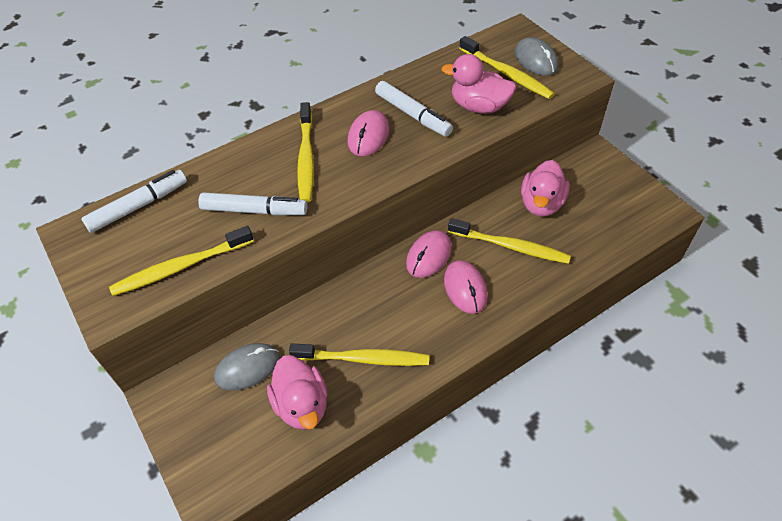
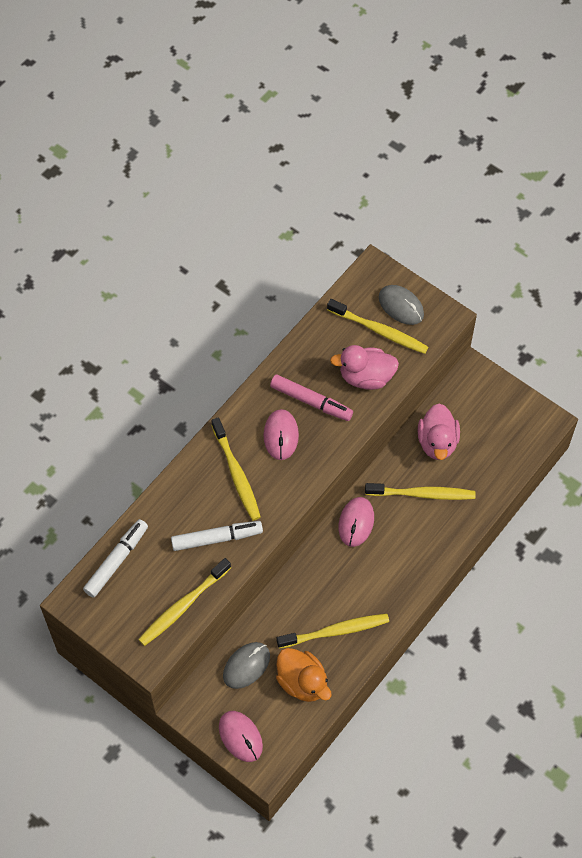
camera: 20 degrees left, 10 degrees up
pink duck [267,355,328,430] -> orange duck [276,648,332,702]
white marker [375,81,453,137] -> pink marker [270,375,353,421]
pink mouse [444,260,488,314] -> pink mouse moved to [219,711,263,762]

